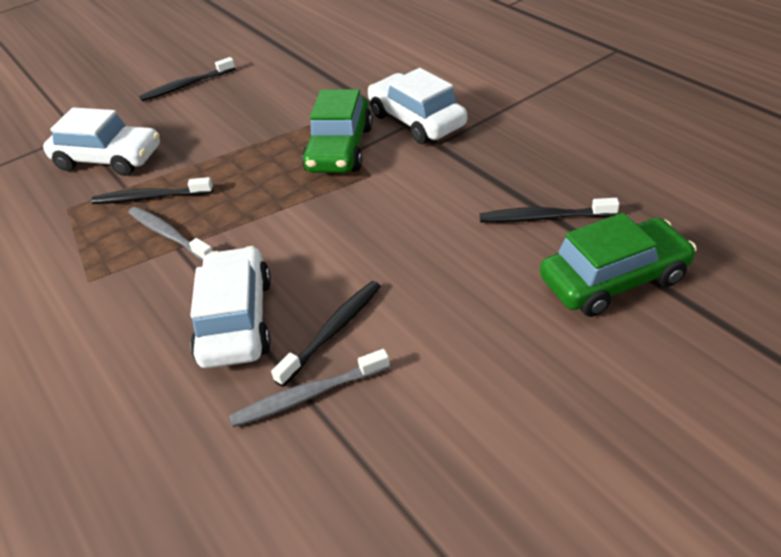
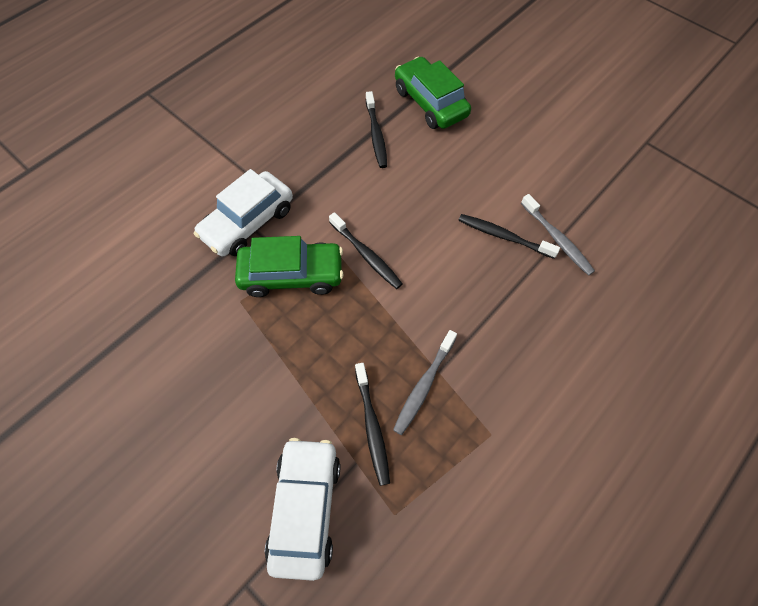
camera: 105 degrees left, 20 degrees up
black toothbrush [139,57,235,101] -> black toothbrush moved to [329,212,403,289]
white car [190,246,271,368] -> none

